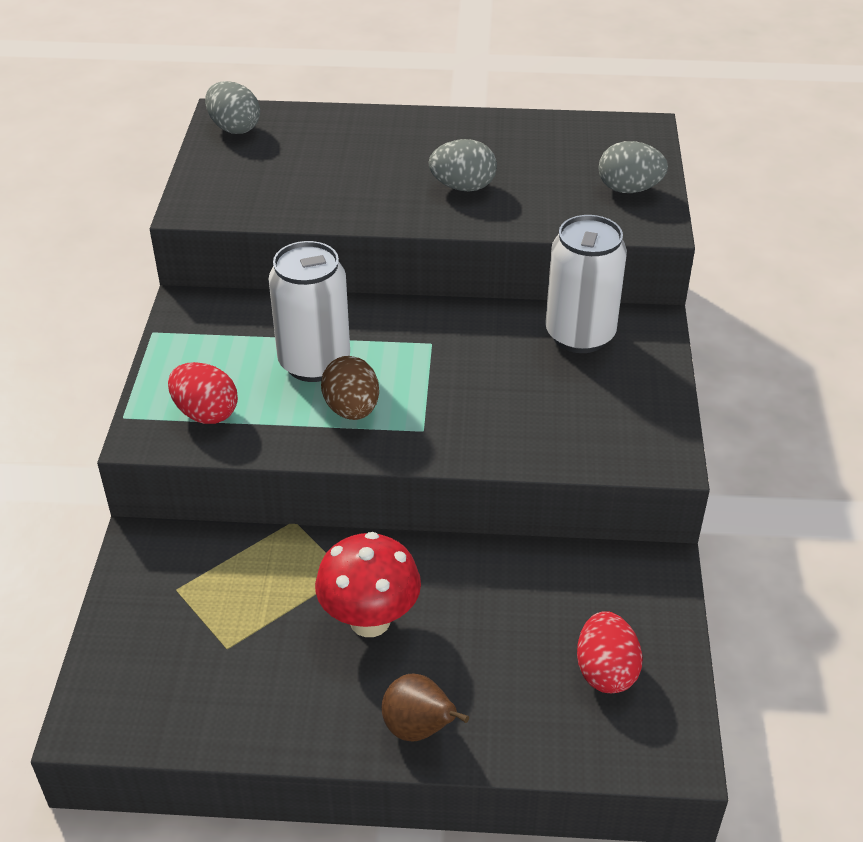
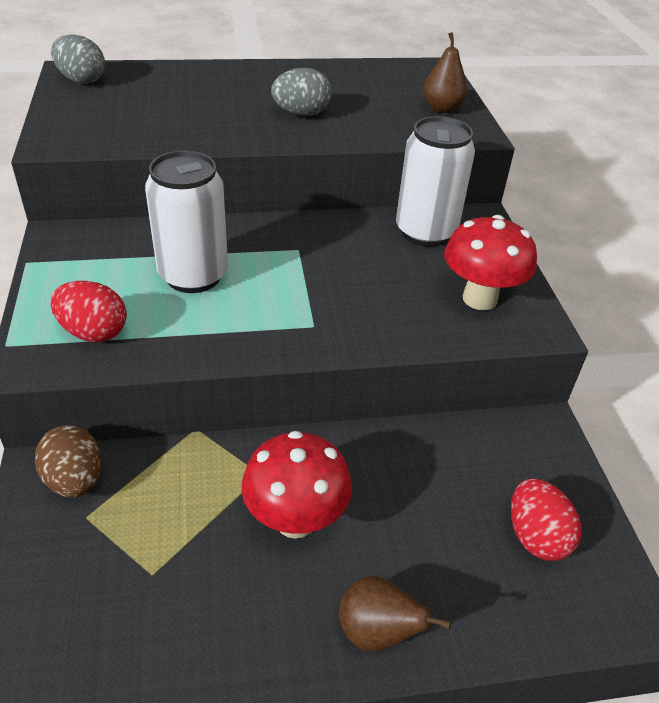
camera: 15 degrees left, 0 degrees up
brown egg [321,356,379,420] -> brown egg moved to [35,425,101,497]
grey egg [598,141,668,193] -> brown pear [423,32,467,113]
none -> red mushroom [445,215,537,310]

